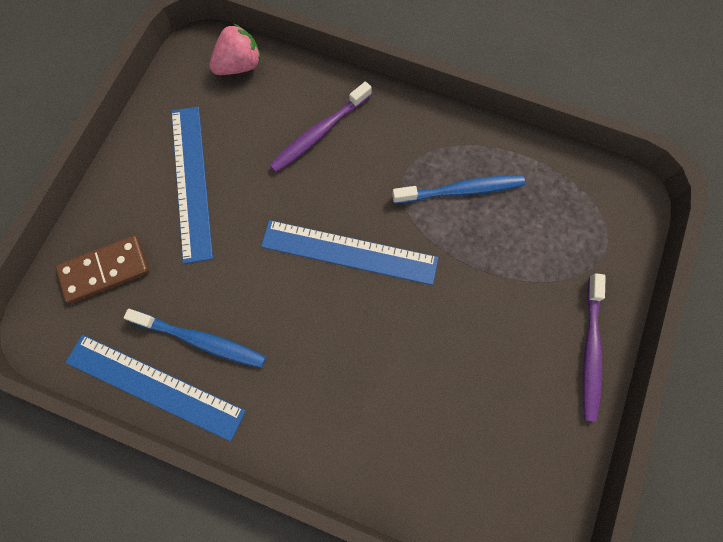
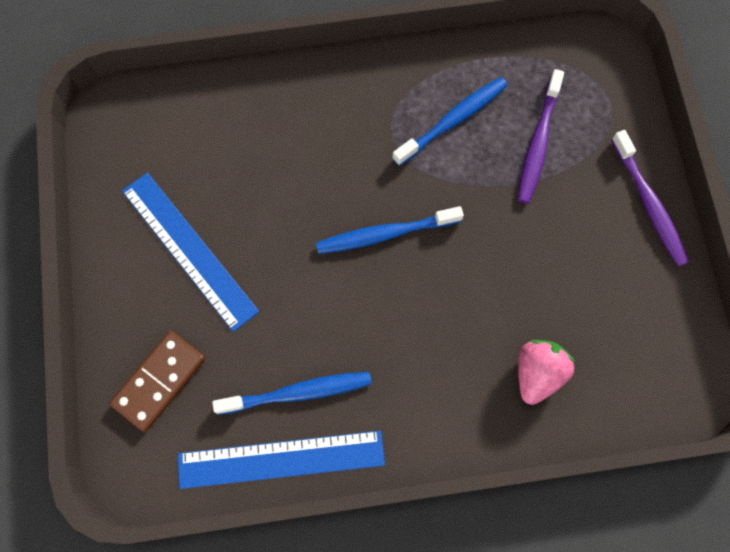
camera: 30 degrees left, 0 degrees up
pink strawberry [209,24,261,75] -> pink strawberry moved to [518,340,575,405]
blue ruler [261,220,439,285] -> blue toothbrush [316,206,464,254]
purple toothbrush [269,81,372,172] -> purple toothbrush moved to [518,69,564,204]

